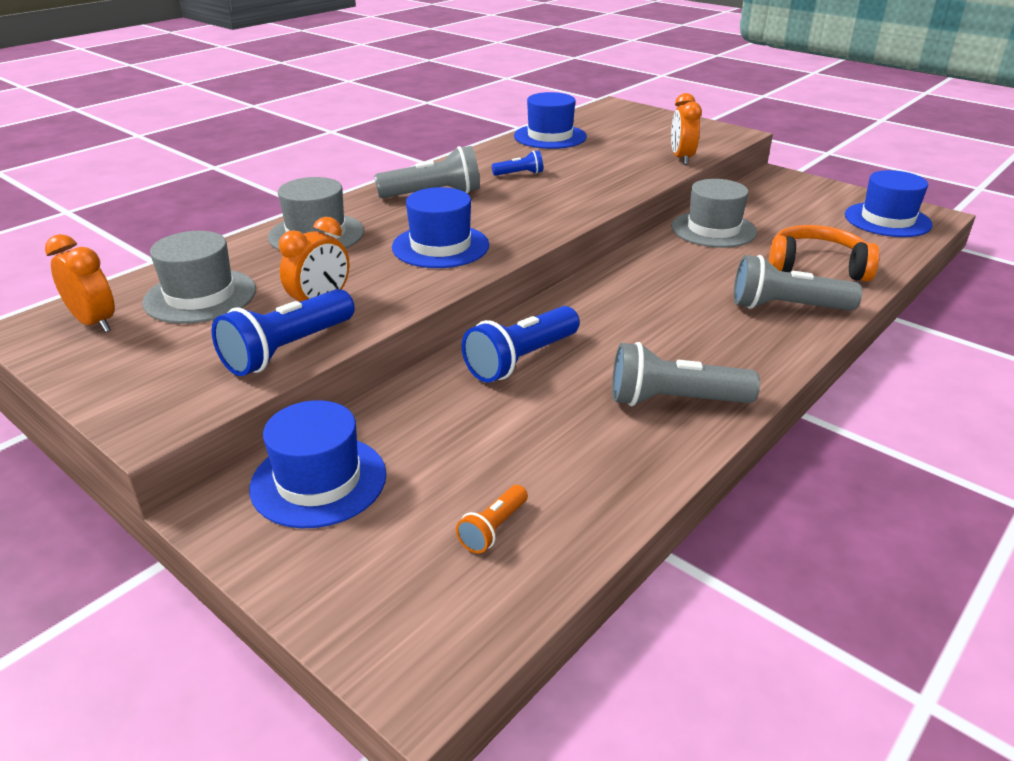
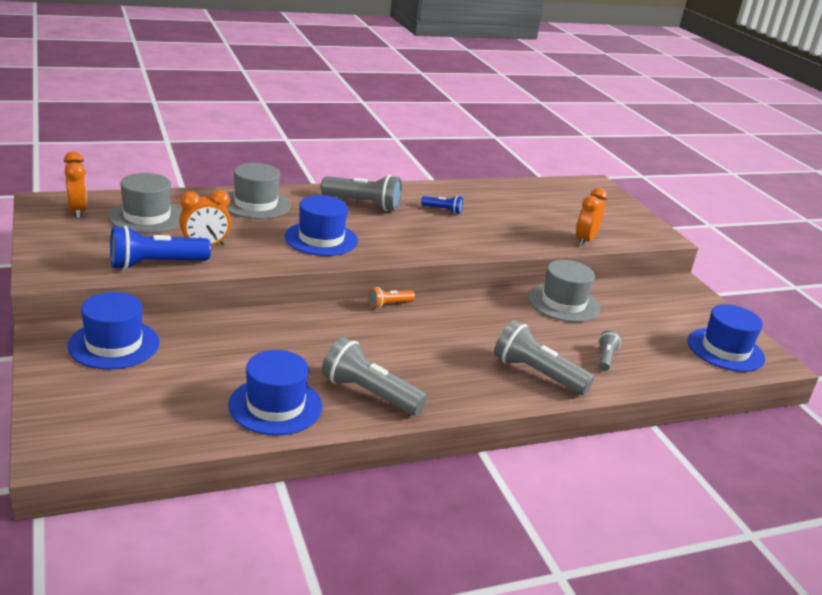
camera: 25 degrees right, 5 degrees down
orange flashlight [456,485,528,553] -> orange flashlight moved to [368,287,415,309]
blue flashlight [462,306,580,383] -> none
blue hat [514,92,587,149] -> blue hat moved to [228,350,322,435]
orange headphones [769,225,880,282] -> grey flashlight [598,330,621,371]

